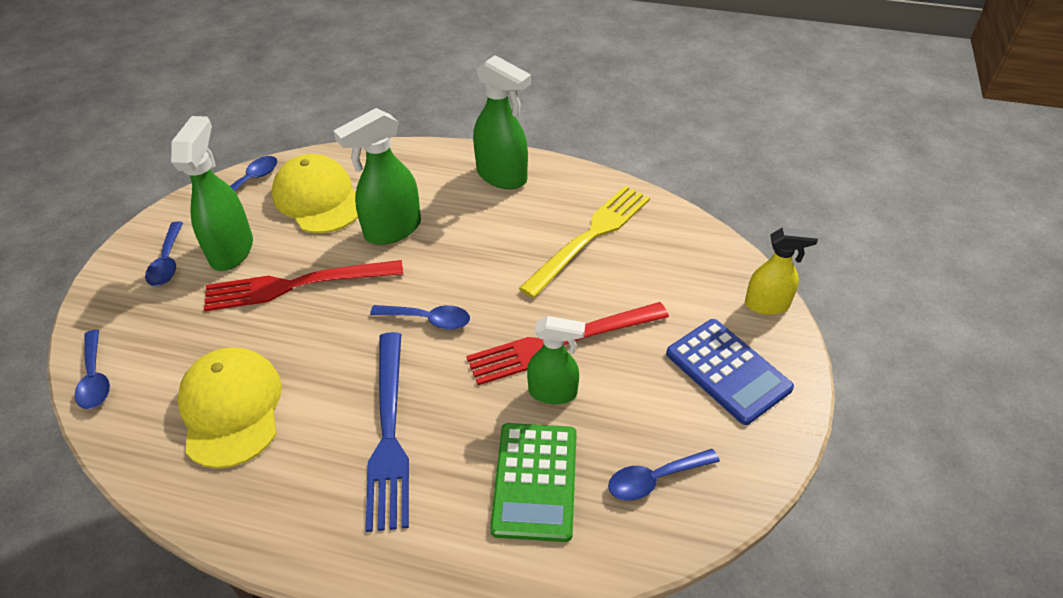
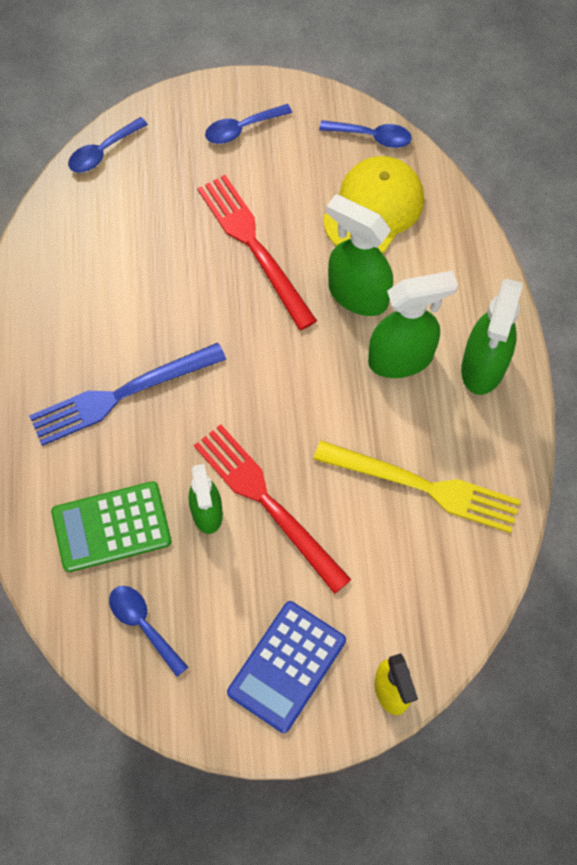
camera: 70 degrees right, 20 degrees up
green spray bottle [171,116,253,271] -> green spray bottle moved to [368,270,458,378]
yellow cap [177,348,282,468] -> none
blue spoon [370,305,470,330] -> none

